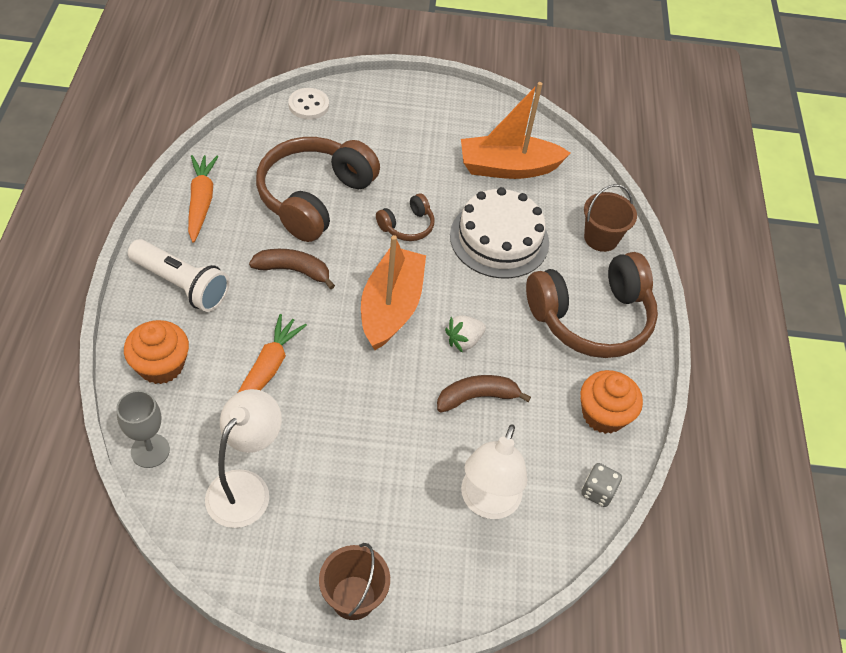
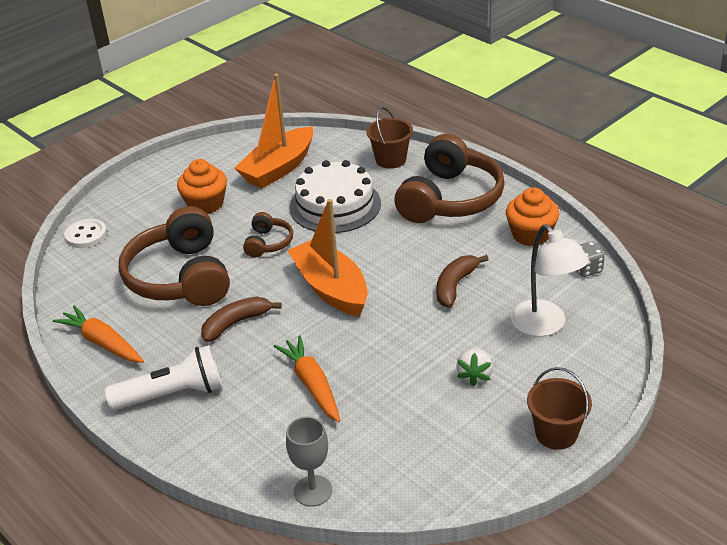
camera: 40 degrees left, 15 degrees down
orange cupcake [124,320,189,384] -> orange cupcake moved to [177,159,227,214]
white lamp [205,389,282,528] -> none
white strawberry [445,315,486,352] -> white strawberry moved to [456,348,493,387]

